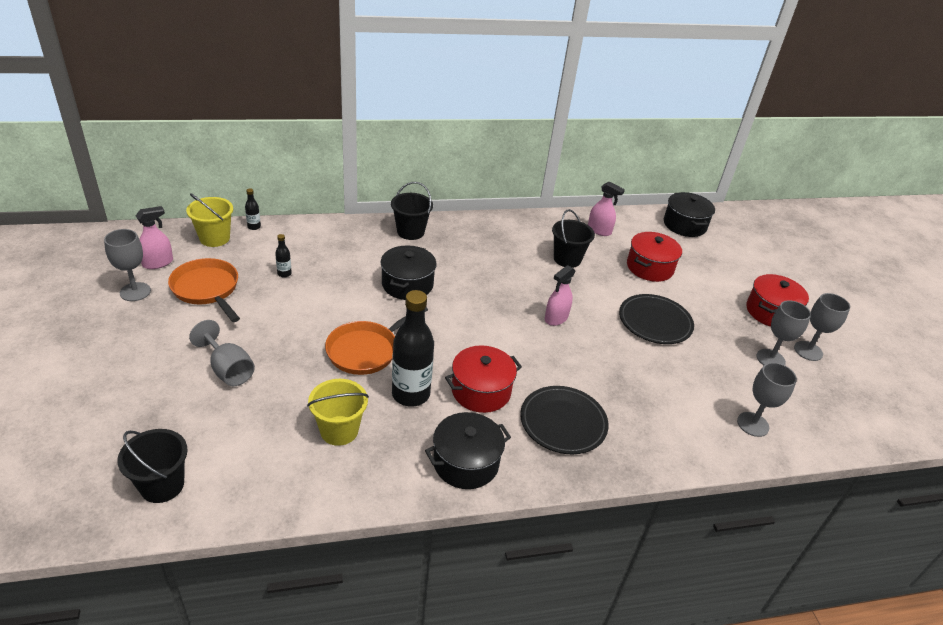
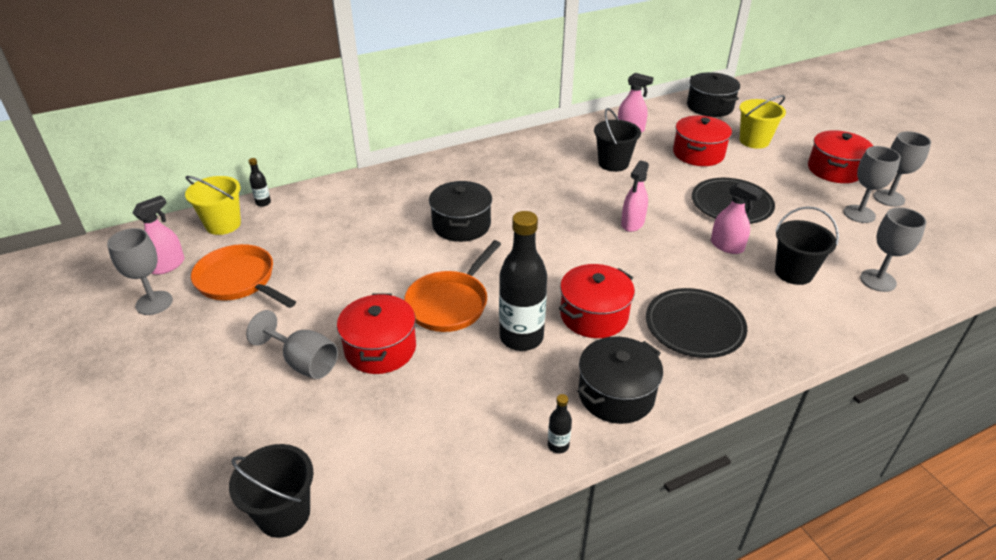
camera: 10 degrees left, 0 degrees up
black bottle [275,234,292,278] -> black bottle moved to [548,394,572,453]
yellow bucket [307,379,369,446] -> yellow bucket moved to [739,95,786,149]
black bucket [391,182,433,240] -> black bucket moved to [775,206,839,285]
none -> red pot [337,293,416,374]
none -> pink spray bottle [711,181,763,254]

